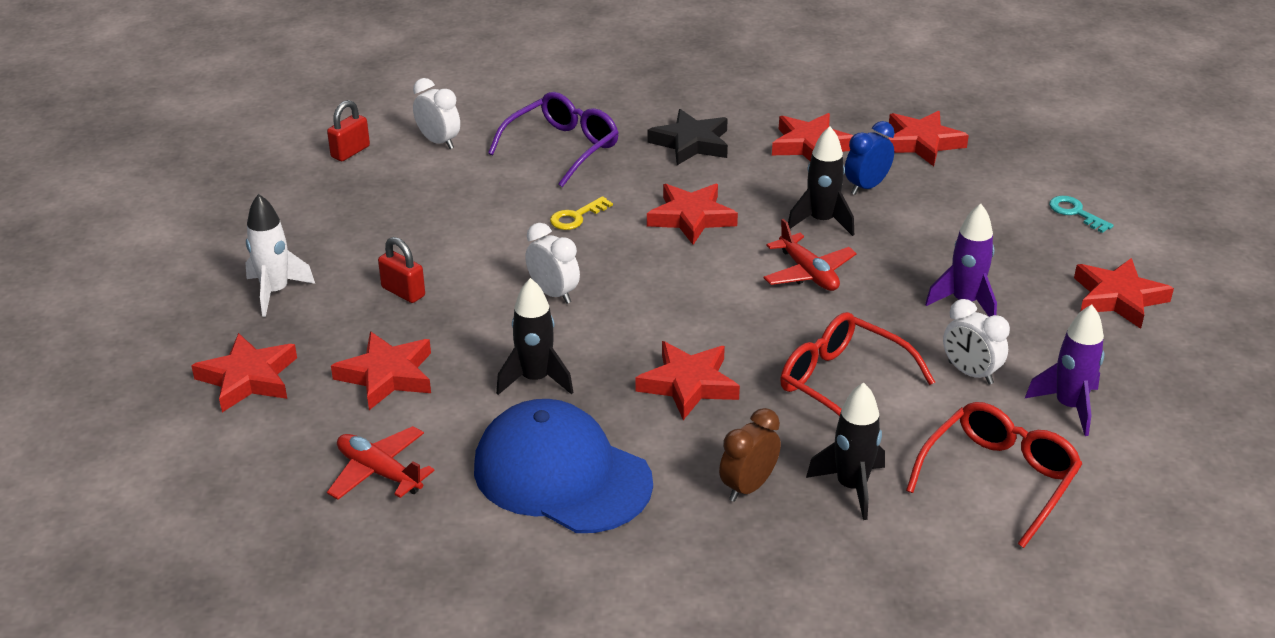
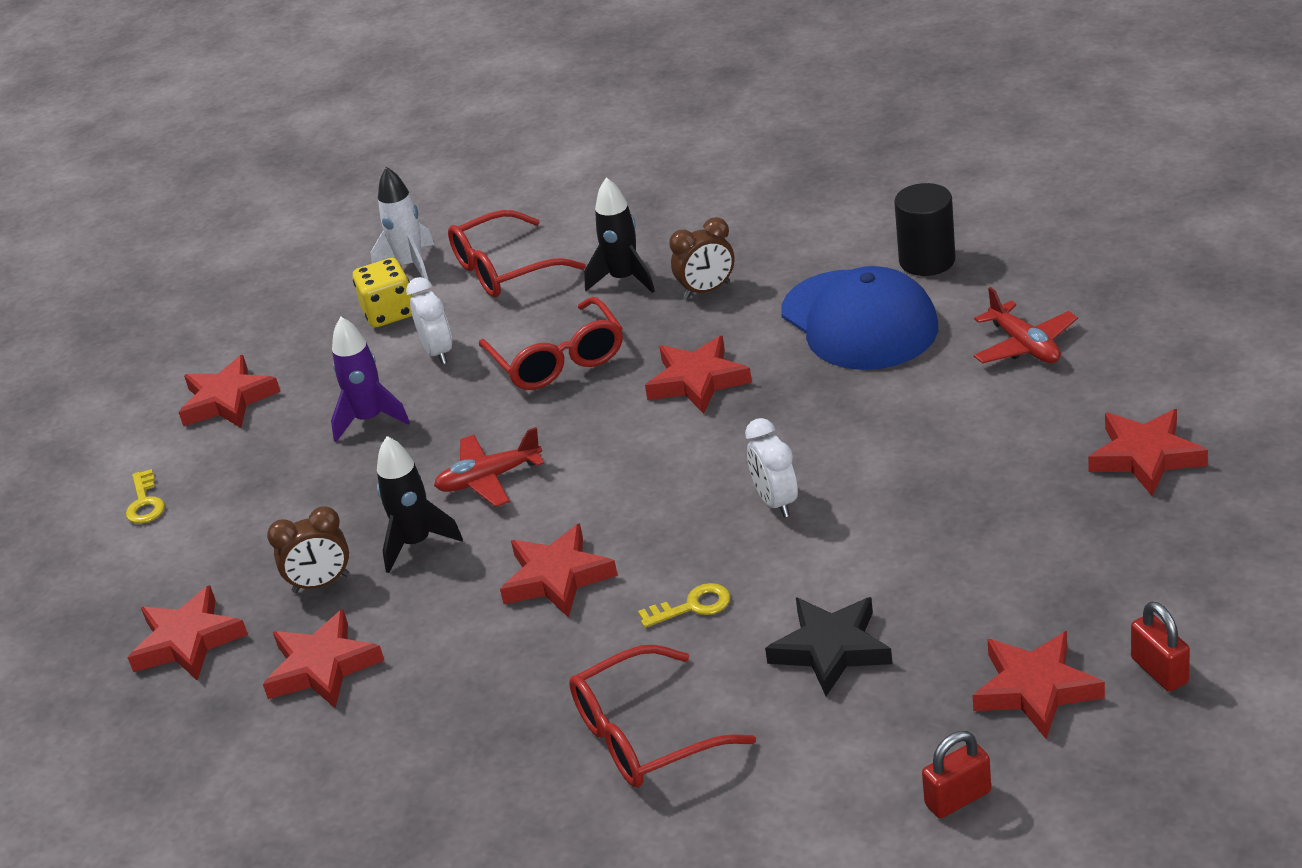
camera: 150 degrees left, 0 degrees up
white rocket [245,194,315,317] -> white rocket moved to [371,167,434,281]
red star [331,331,431,410] -> red star moved to [972,631,1105,739]
red padlock [378,237,425,303] -> red padlock moved to [1131,602,1190,691]
white clock [413,78,460,149] -> none
purple glasses [488,92,619,187] -> red glasses [569,645,756,788]
black rocket [496,278,573,395] -> none
black star [647,109,728,165] -> black star moved to [765,597,892,696]
red plane [763,219,857,291] -> red plane turned 105 degrees counterclockwise [434,427,544,507]
blue clock [845,121,894,195] -> brown clock [267,506,349,593]
purple rocket [1025,305,1105,436] -> yellow dice [353,258,412,328]
turquoise key [1049,196,1114,233] -> yellow key [126,469,165,524]
none -> black cylinder [894,183,956,276]

